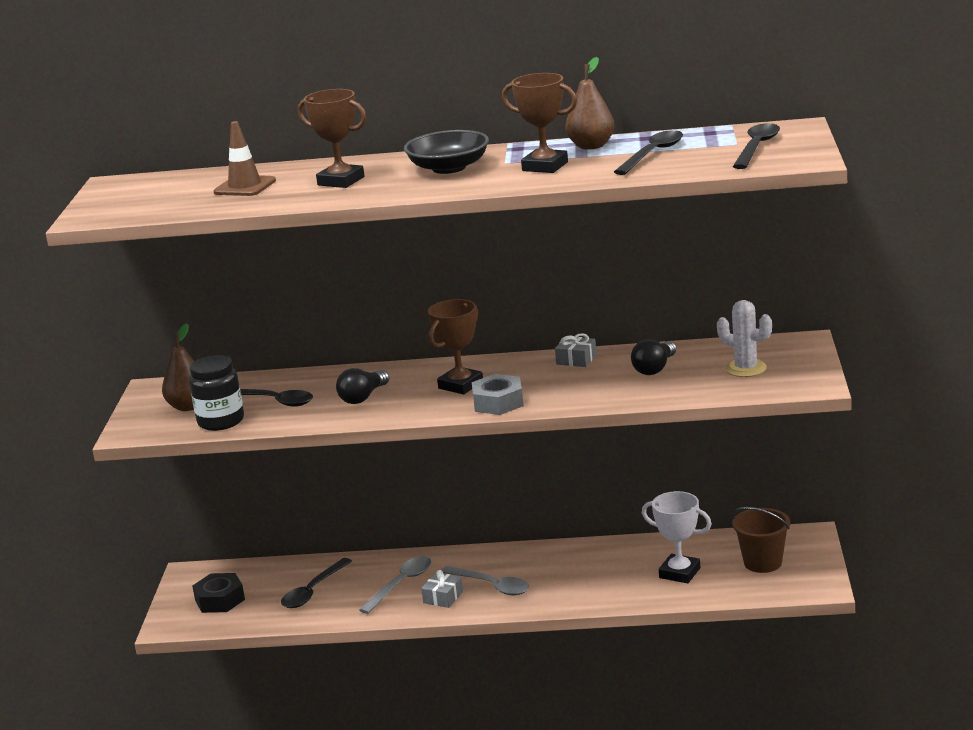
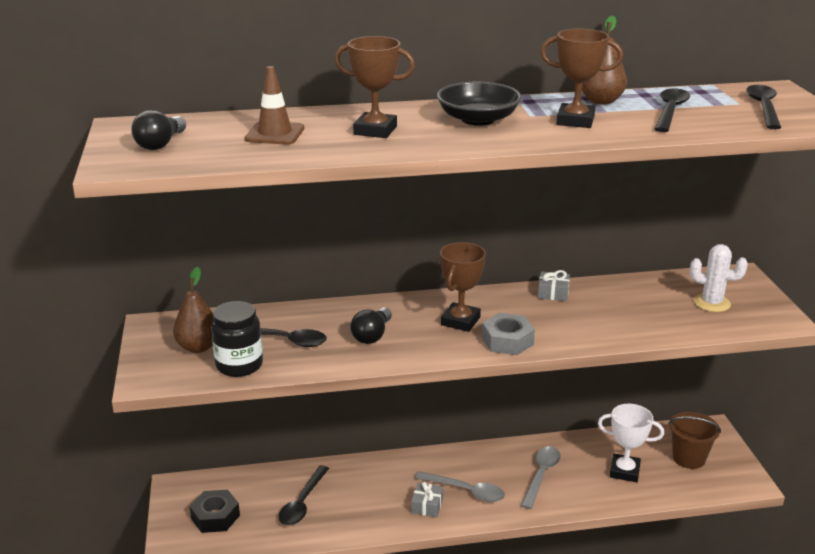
camera: 15 degrees left, 5 degrees up
grey spoon [359,556,431,614] -> grey spoon moved to [521,446,561,509]
black light bulb [631,339,676,375] -> black light bulb moved to [131,110,186,150]

